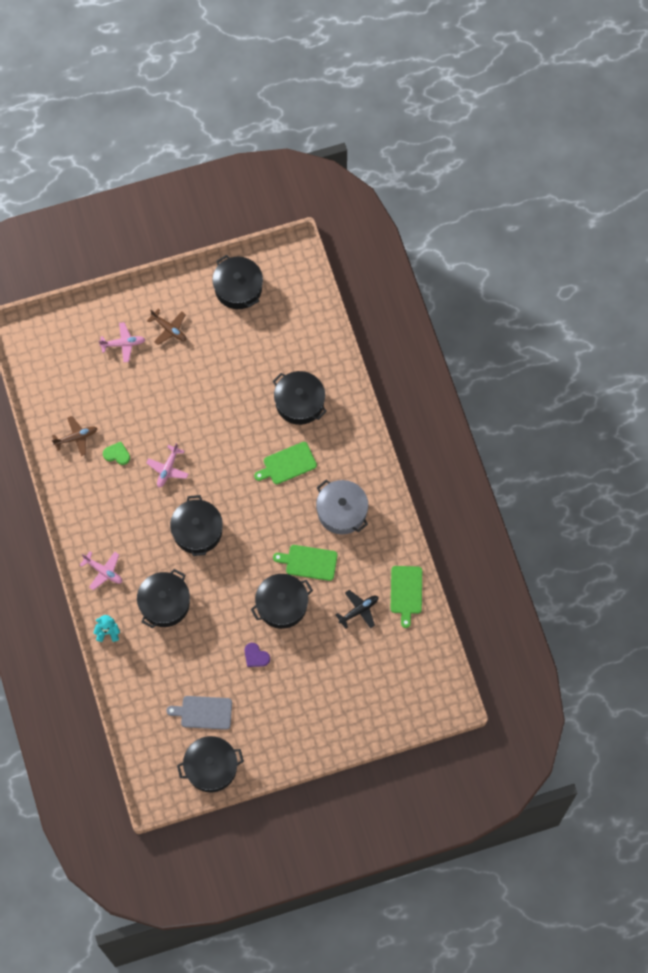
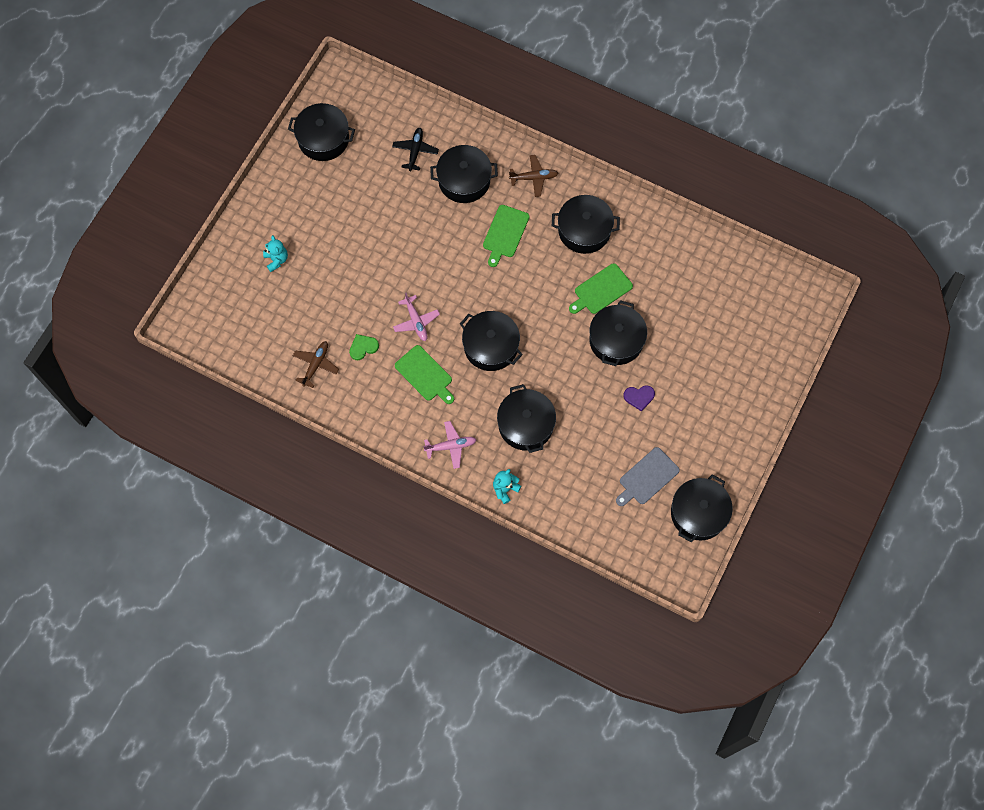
camera: 45 degrees left, 0 degrees up
pink plane [99,322,145,362] -> turquoise teddy bear [263,235,288,272]
brown plane [147,309,186,345] -> brown plane moved to [509,155,558,197]
grey pot [316,480,368,534] -> black pot [552,195,620,254]
black plane [335,590,378,629] -> black plane moved to [392,128,439,171]
green cutting board [391,566,422,628] -> green cutting board moved to [395,345,454,404]

